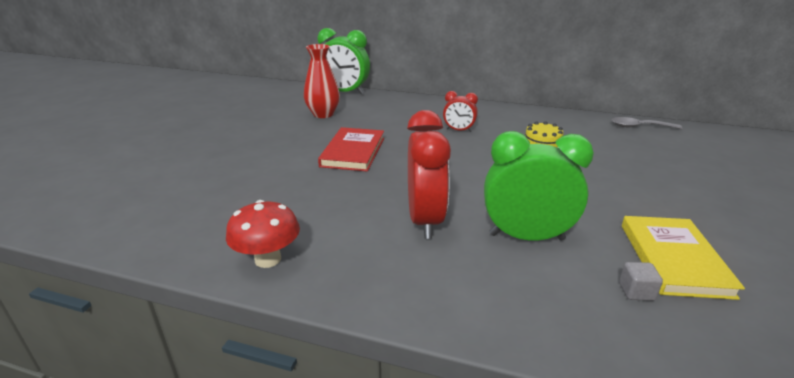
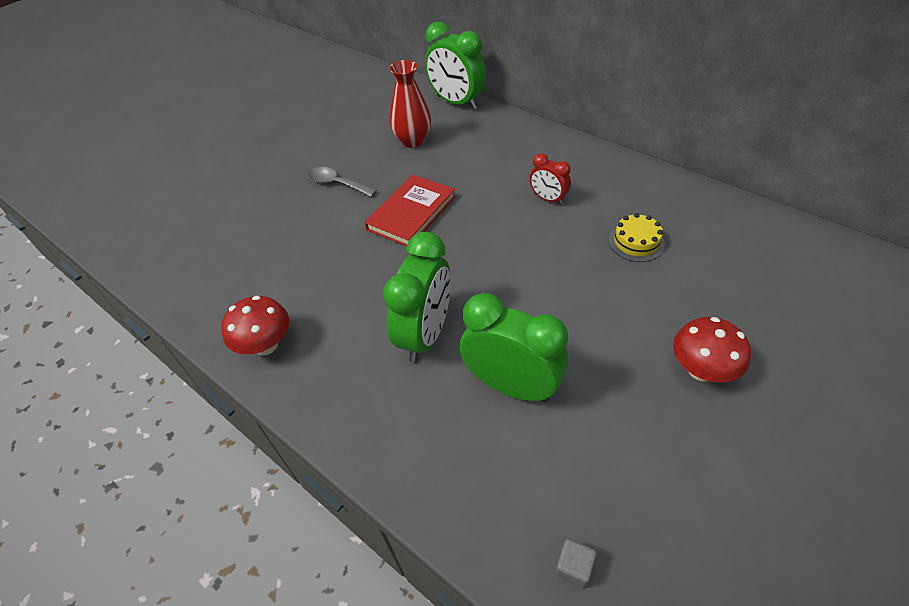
camera: 25 degrees right, 20 degrees up
red clock [407,110,451,239] -> green clock [383,232,451,363]
grey spoon [611,117,682,129] -> grey spoon moved to [308,166,377,197]
grey cube [619,262,663,301] -> grey cube moved to [555,539,597,589]
yellow book [622,216,745,300] -> none
none -> red mushroom [673,317,751,383]

